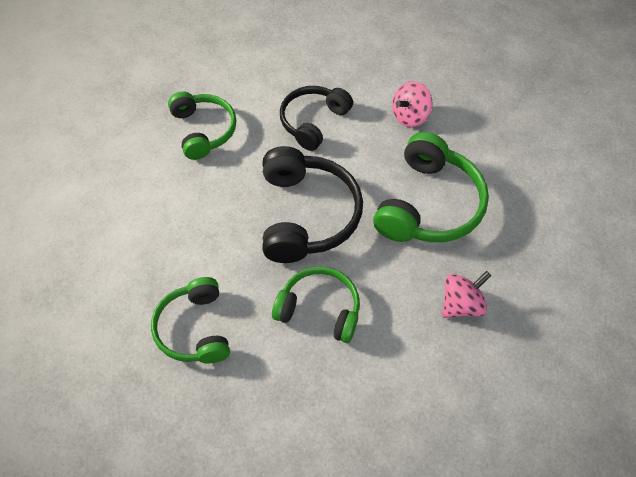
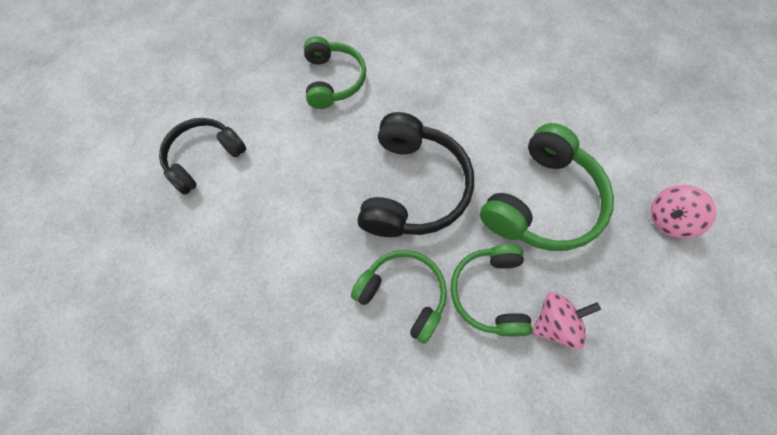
camera: 15 degrees right, 10 degrees up
green headphones [151,277,230,363] -> green headphones moved to [450,244,532,336]
black headphones [280,86,353,151] -> black headphones moved to [159,118,246,195]
pink spinning top [392,81,433,127] -> pink spinning top moved to [651,185,716,239]

